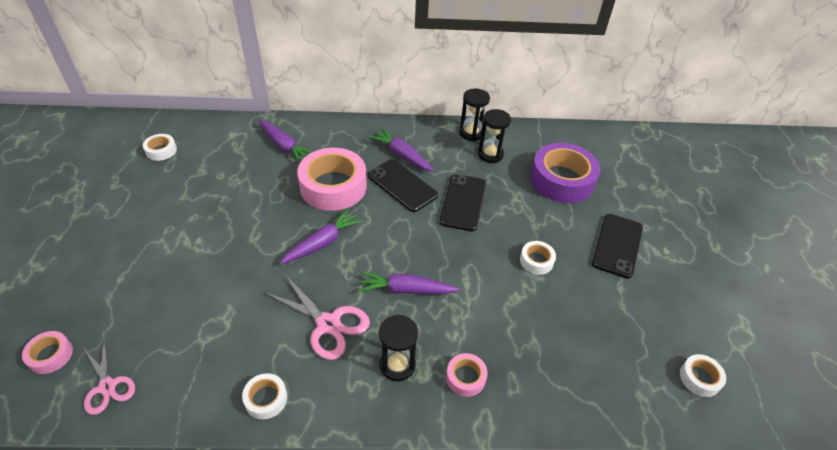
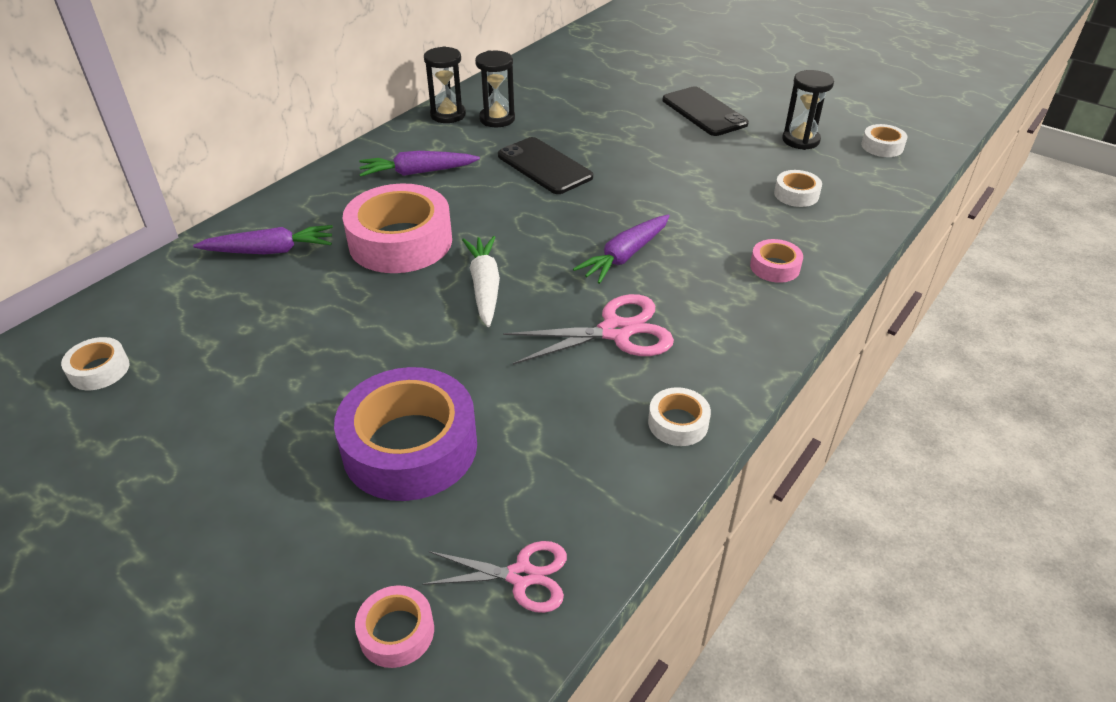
camera: 50 degrees left, 5 degrees down
purple carrot [280,209,362,265] -> white carrot [462,236,500,327]
black phone [368,159,438,212] -> none
black hourglass [379,315,418,381] -> black hourglass moved to [782,70,834,150]
white tape [520,241,556,275] -> white tape moved to [774,170,822,207]
purple tape [530,143,600,203] -> purple tape moved to [334,367,477,501]

